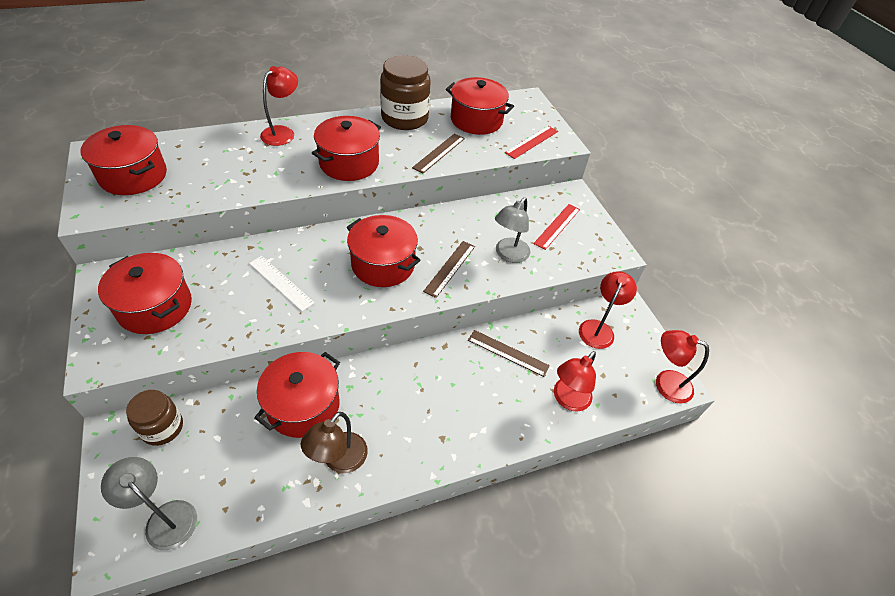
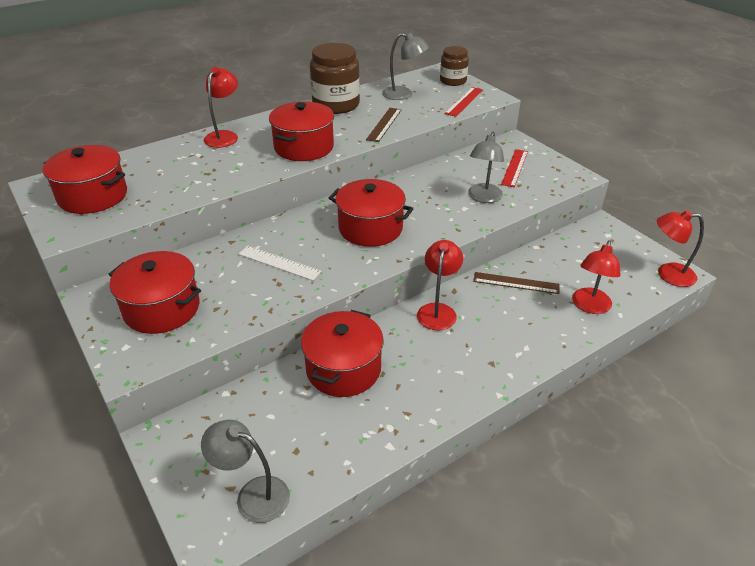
camera: 10 degrees left, 10 degrees down
brown jar [126,390,183,446] -> brown jar moved to [440,46,469,86]
brown lamp [301,412,368,473] -> none
brown ruler [423,241,475,298] -> none
red pot [446,77,514,135] -> grey lamp [382,32,429,100]
red lamp [579,271,637,349] -> red lamp moved to [417,240,463,331]

